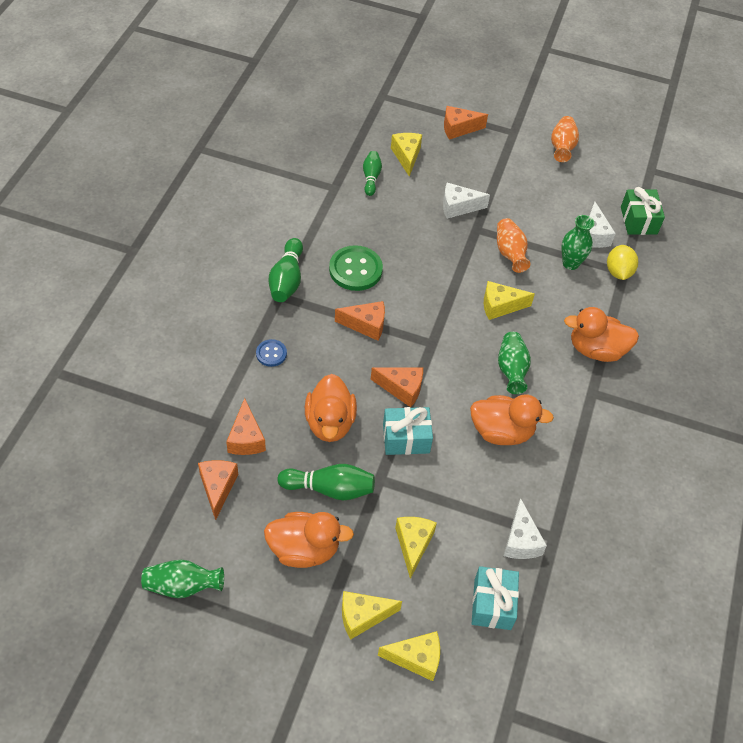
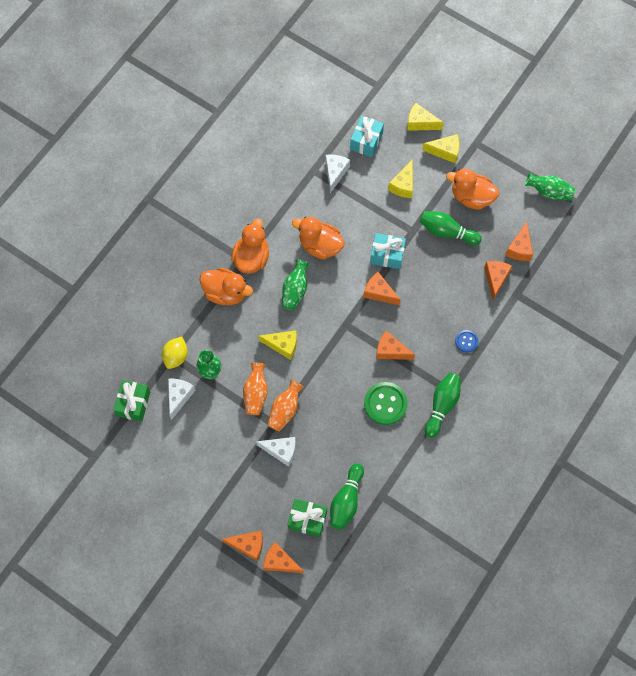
camera: 160 degrees left, 15 degrees up
orange duck [305,374,357,442] -> orange duck moved to [231,219,269,273]
green bowling pin [363,151,382,196] -> green bowling pin [330,463,364,530], size x1.53
yellow cheese [391,133,422,177] -> green gift [287,498,327,537]
orange vase [551,116,579,162] -> orange vase moved to [267,380,304,432]
none -> orange cheese [263,542,304,573]

